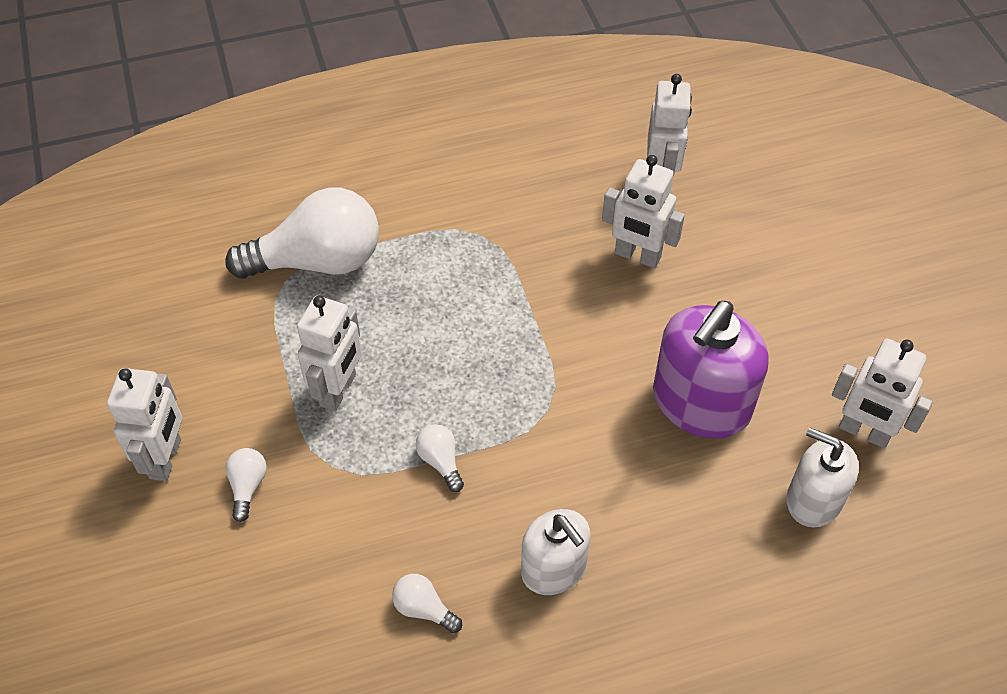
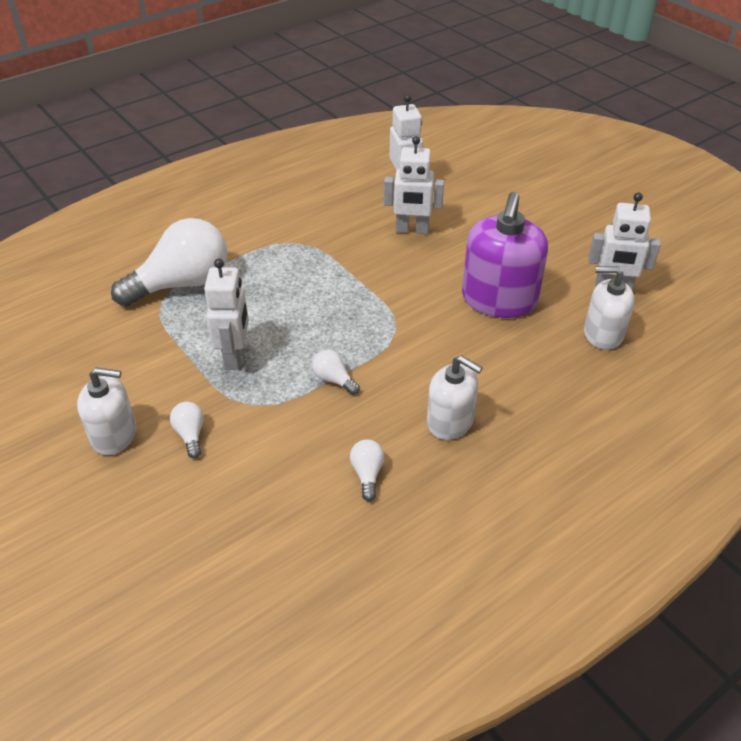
camera: 20 degrees left, 10 degrees down
white robot [107,368,182,481] -> white soap dispenser [77,367,137,455]
white light bulb [392,574,462,633] -> white light bulb turned 75 degrees clockwise [350,439,384,501]

